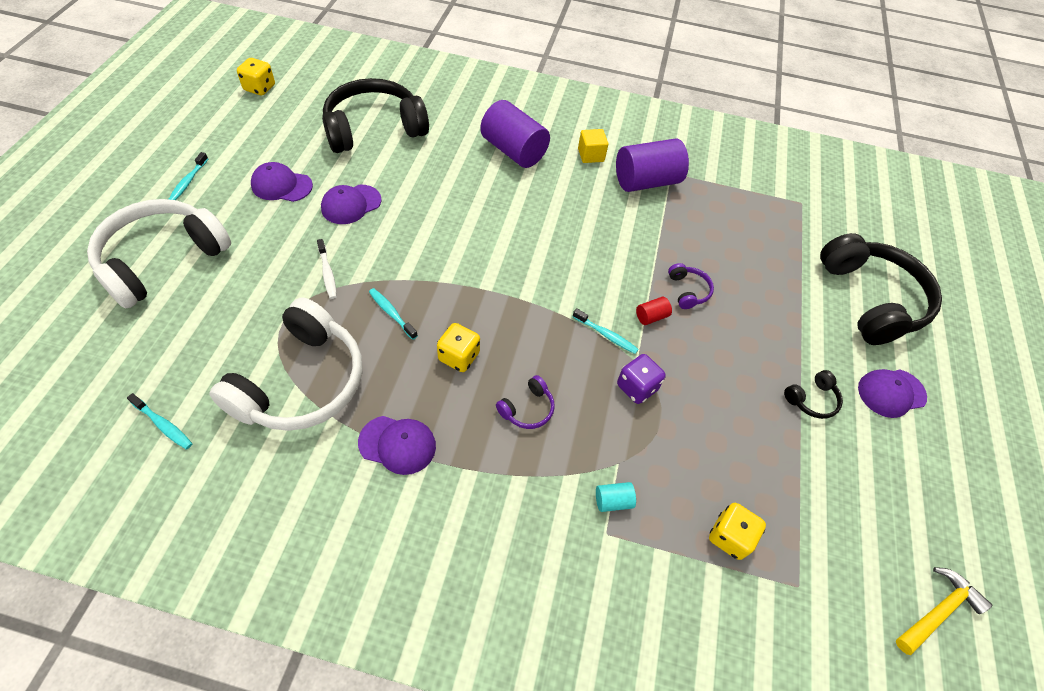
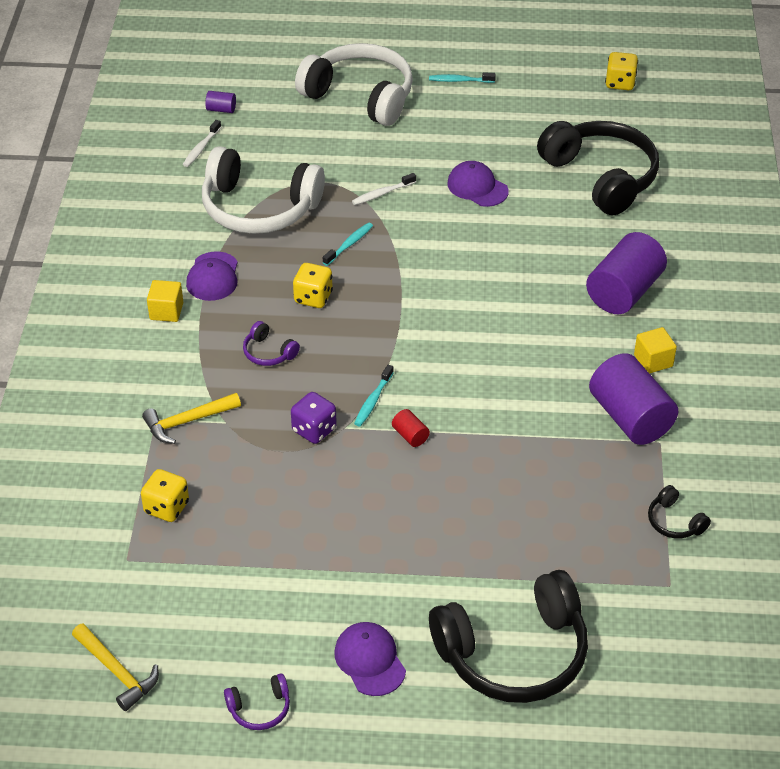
camera: 85 degrees right, 10 degrees down
turquoise toothbrush [127,393,193,449] -> white toothbrush [183,120,221,167]
purple cap [251,162,313,202] -> none
turquoise cylinder [596,482,636,512] -> yellow hammer [142,393,241,444]
purple headphones [668,263,714,309] -> purple headphones moved to [224,673,290,730]
black headphones [784,370,843,419] -> black headphones moved to [648,485,711,539]
none -> yellow cube [147,280,184,322]
none -> purple cylinder [205,91,236,113]

